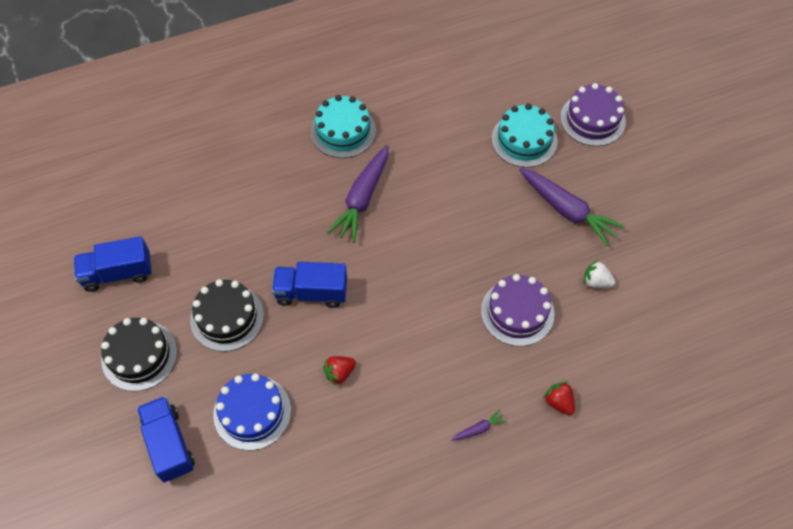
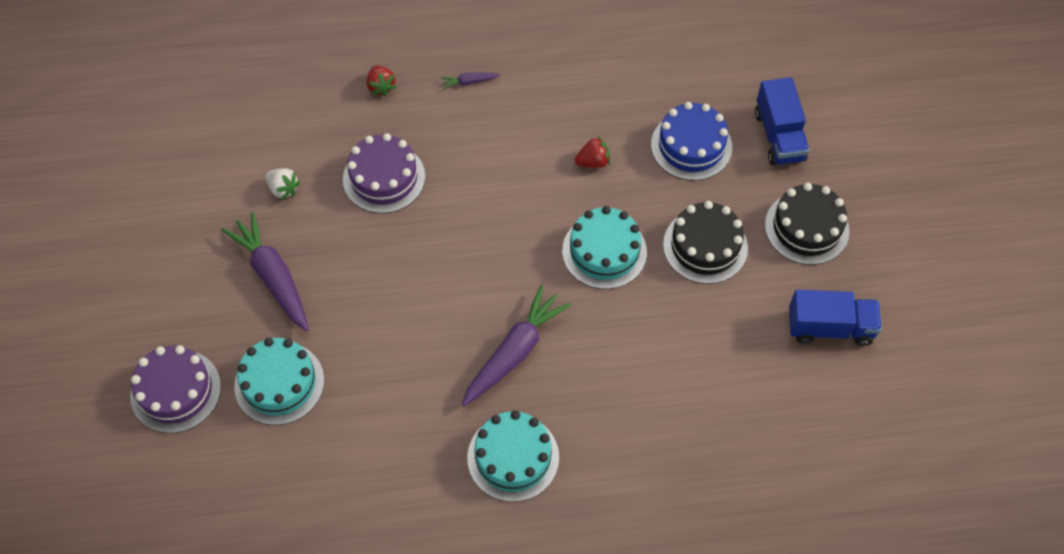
camera: 165 degrees left, 0 degrees up
blue truck [272,262,347,308] -> turquoise cake [562,206,647,289]

